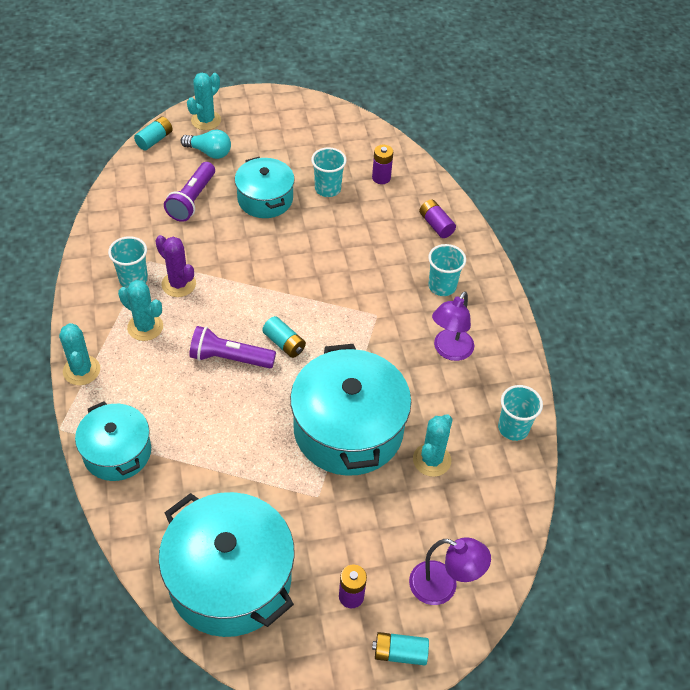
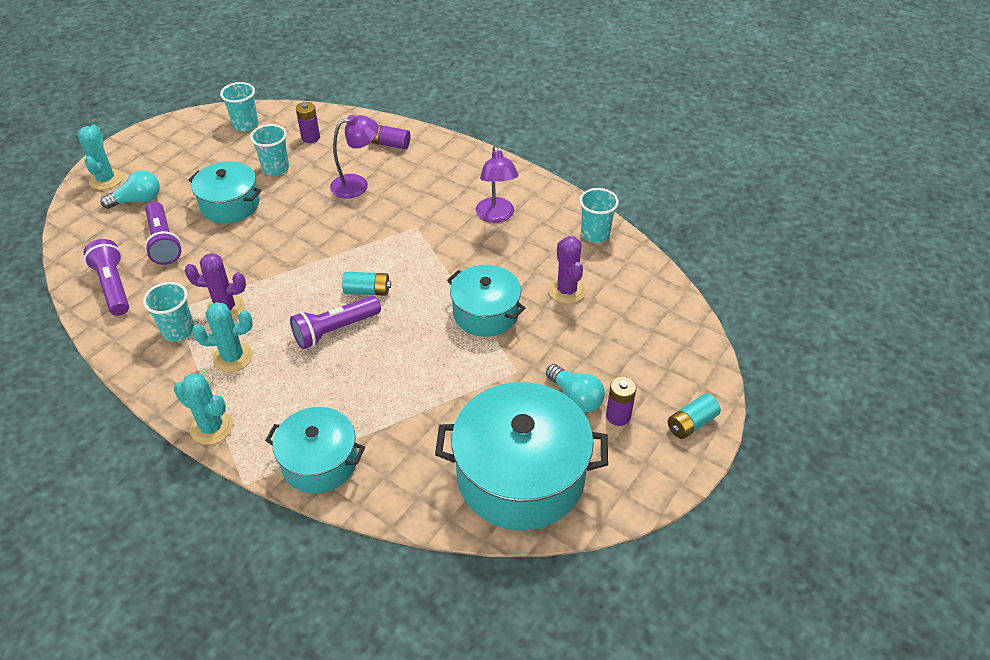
camera: 40 degrees left, 5 degrees down
turquoise battery [134,117,173,151] -> none
turquoise pot [290,344,411,476] -> turquoise pot [447,265,525,337], size x0.60
purple lamp [409,537,491,605] -> purple lamp moved to [330,115,379,198]
turquoise cactus [413,414,452,477] -> purple cactus [548,236,586,304]
turquoise cup [428,244,466,296] -> turquoise cup moved to [220,82,258,132]
none -> purple flashlight [84,239,129,316]
none -> turquoise light bulb [546,364,605,412]

